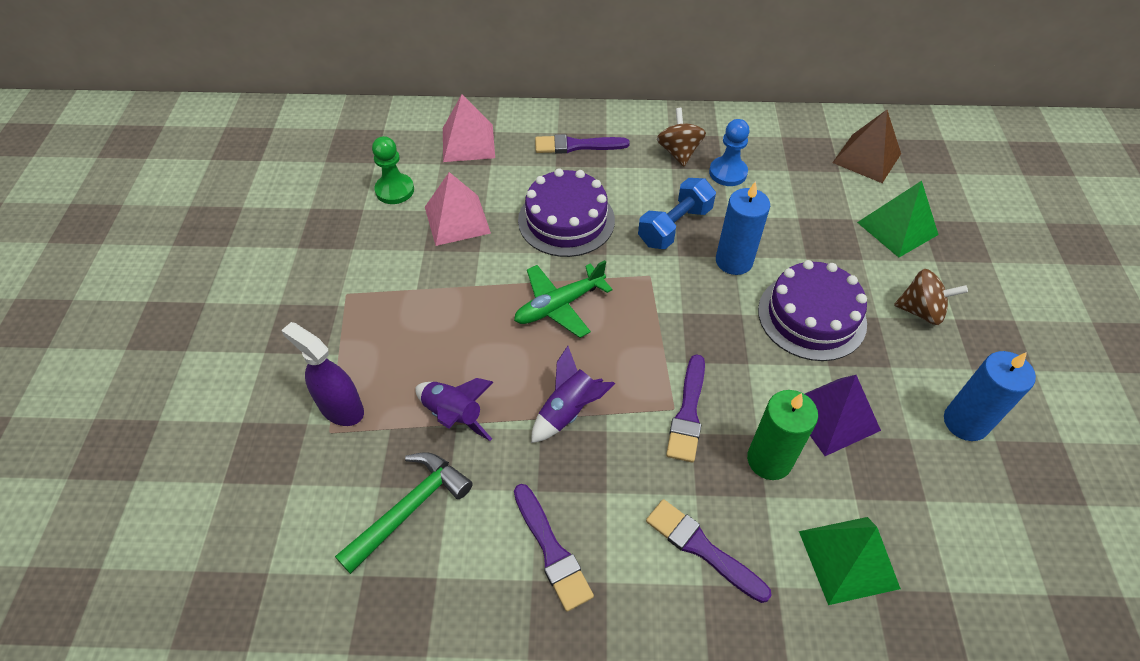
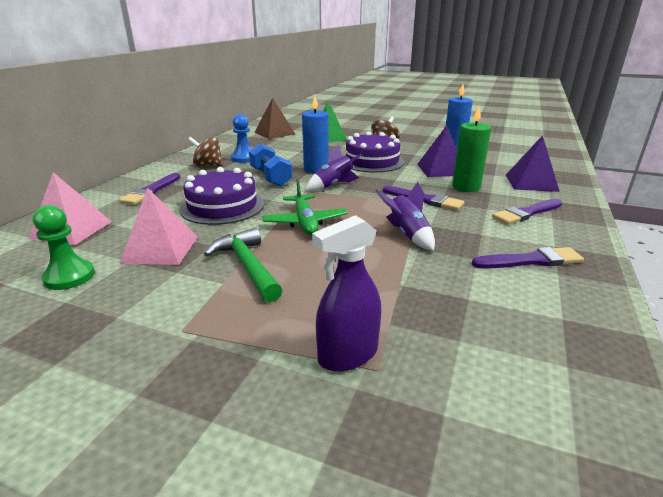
camera: 70 degrees left, 25 degrees down
green hammer [335,452,473,574] -> green hammer moved to [204,228,283,303]
purple rocket [415,378,493,441] -> purple rocket moved to [305,145,362,191]
green pyramid [799,517,901,605] -> purple pyramid [506,135,560,192]

